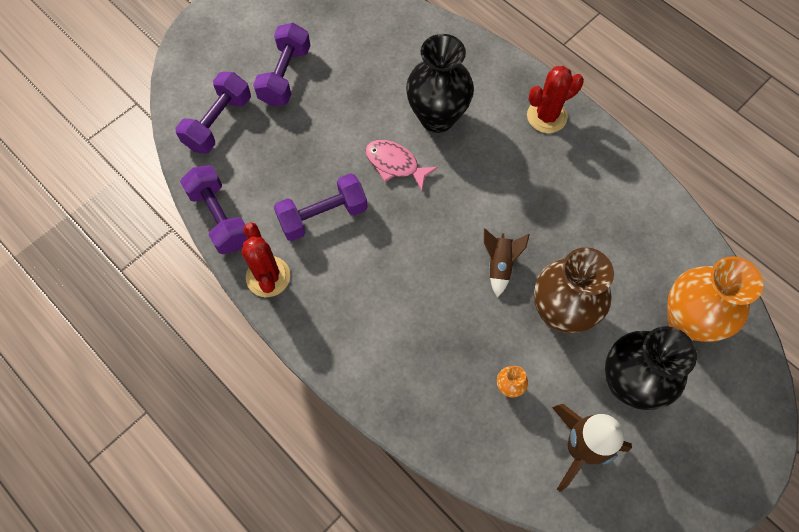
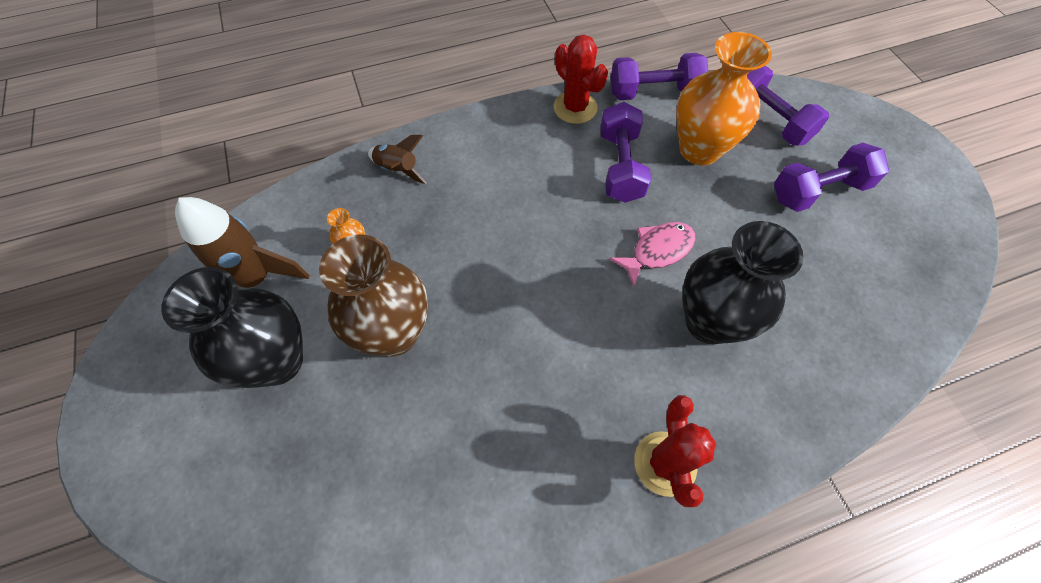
camera: 115 degrees right, 5 degrees down
red cactus [242,222,290,297] -> red cactus turned 45 degrees clockwise [554,35,608,124]
purple dumbbell [253,23,311,106] -> purple dumbbell turned 60 degrees counterclockwise [774,143,889,212]
brown rocket [484,229,530,297] -> brown rocket moved to [368,135,427,184]
orange vase [667,256,763,342] -> orange vase moved to [676,32,772,165]

